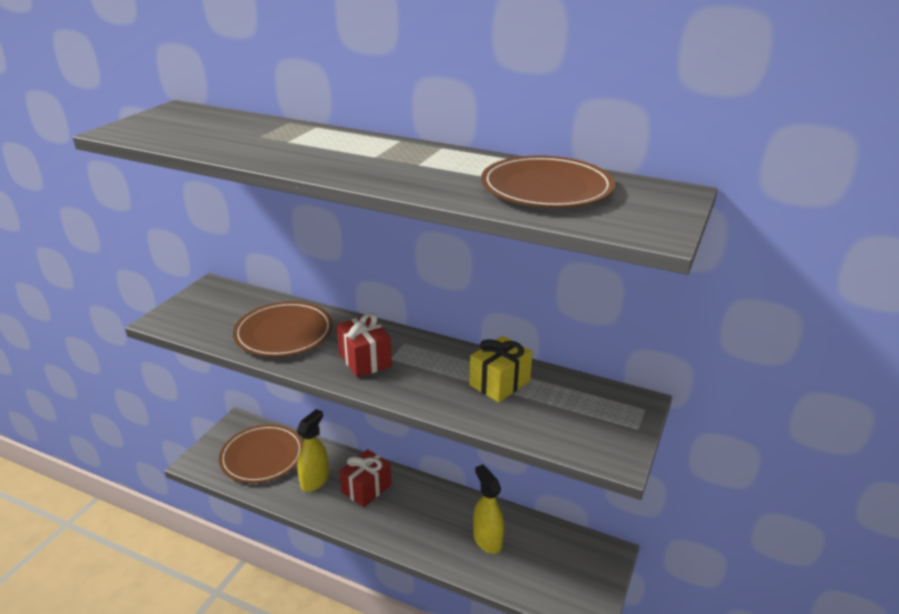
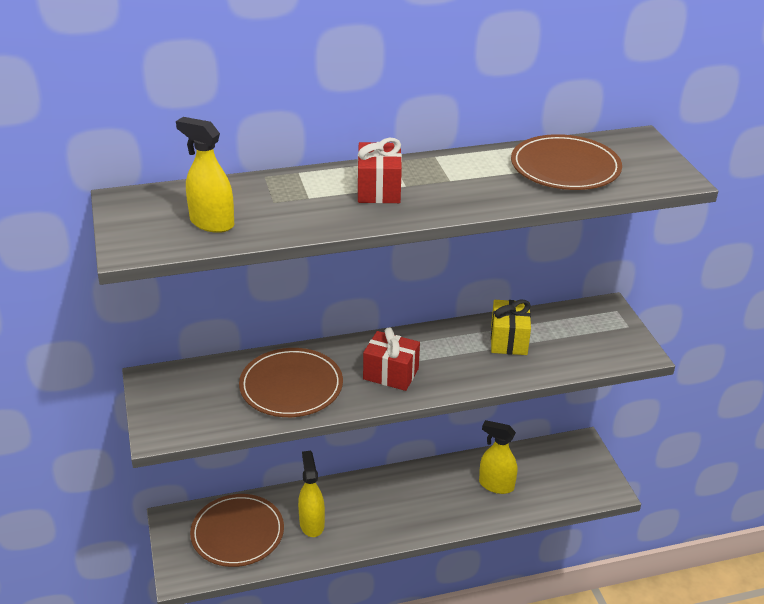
camera: 40 degrees left, 5 degrees up
red gift [339,449,391,507] -> red gift moved to [358,138,402,203]
none -> yellow spray bottle [176,117,234,233]

